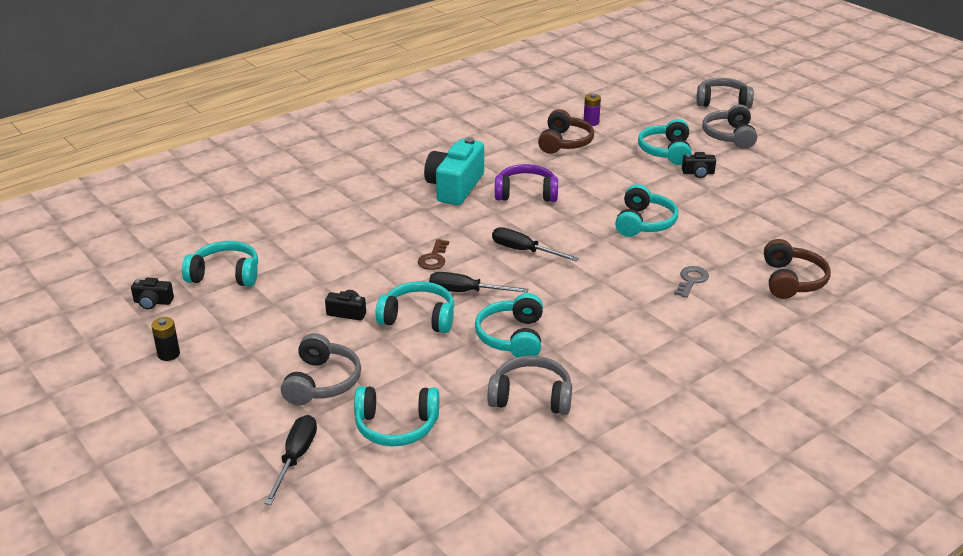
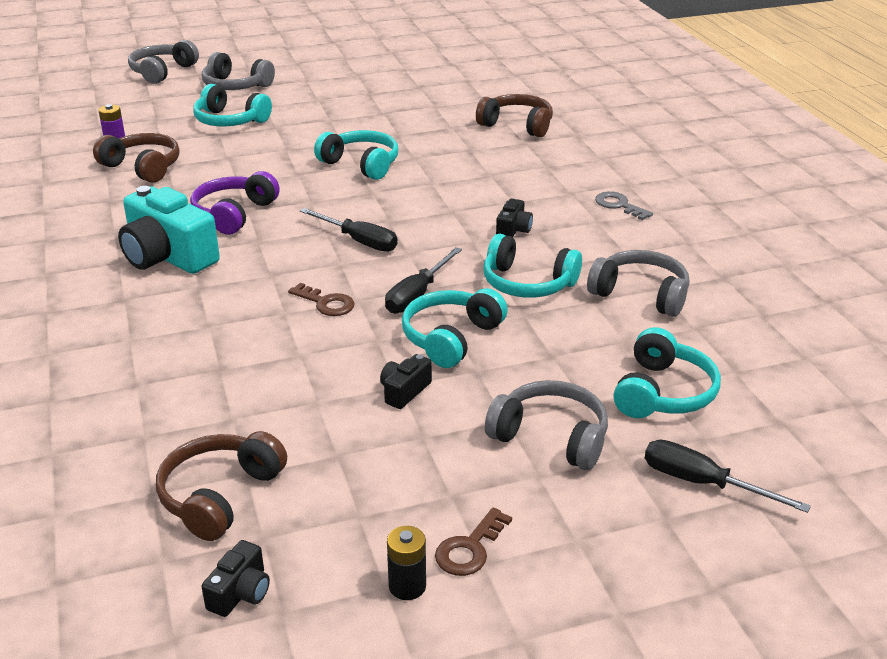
camera: 70 degrees left, 0 degrees up
turquoise headphones [182,241,258,287] -> brown headphones [156,431,287,541]
grey headphones [487,356,572,415] -> grey headphones turned 90 degrees clockwise [587,250,690,317]
black screwdriver [492,227,579,261] -> black screwdriver turned 105 degrees counterclockwise [300,208,398,252]
grey key [674,266,709,298] -> grey key moved to [595,191,653,220]
black camera [682,152,716,178] -> black camera moved to [496,199,533,237]
none -> brown key [435,507,512,576]

